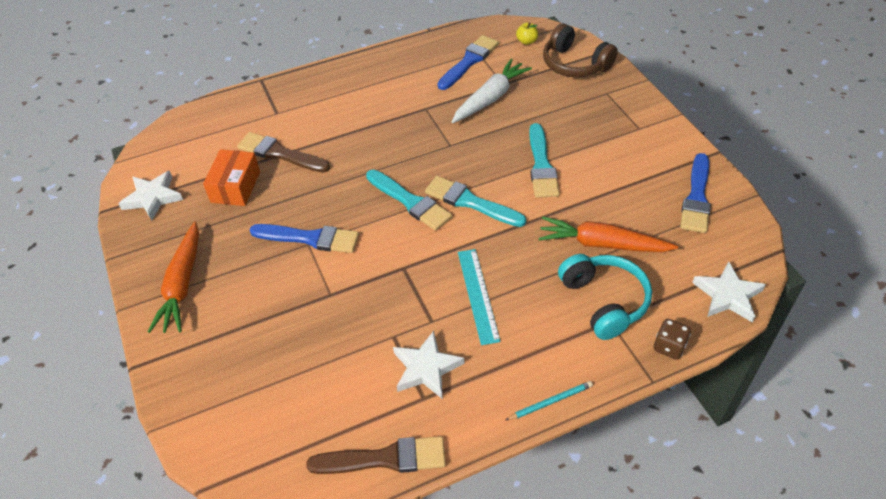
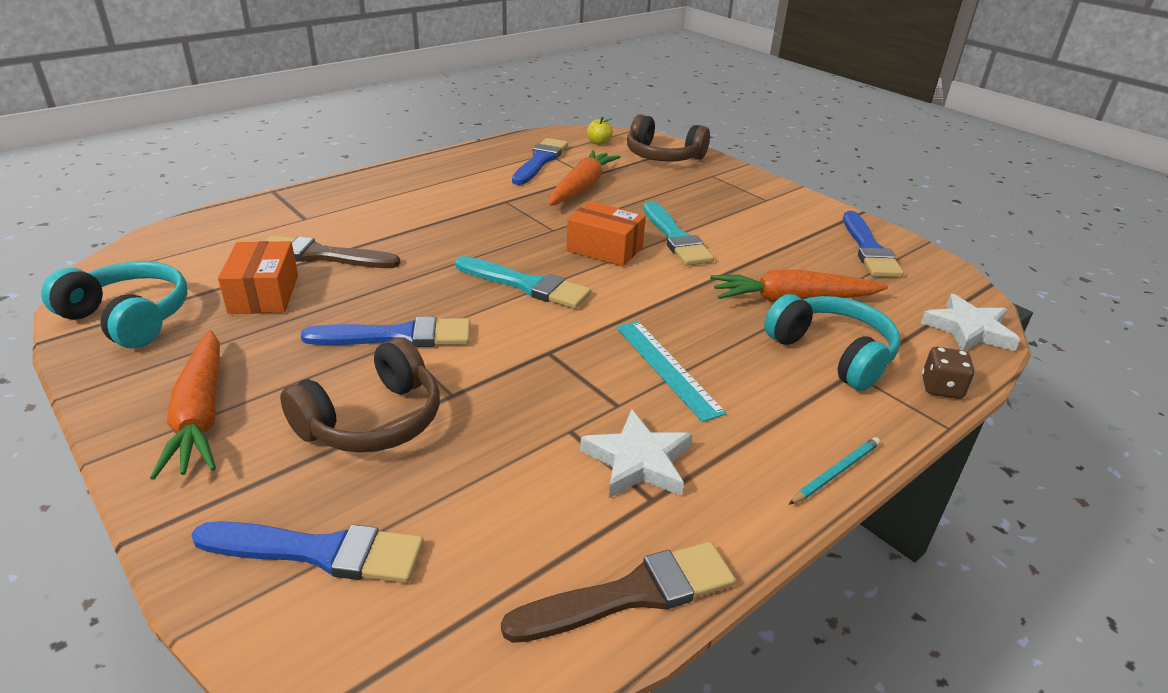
camera: 20 degrees left, 15 degrees down
white star [118,171,183,221] -> turquoise headphones [41,261,187,349]
turquoise brush [425,176,526,227] -> none
white carrot [452,59,532,123] -> orange carrot [548,150,621,206]
none -> blue brush [191,521,424,583]
none -> brown headphones [280,337,440,453]
none -> orange box [566,201,646,267]

